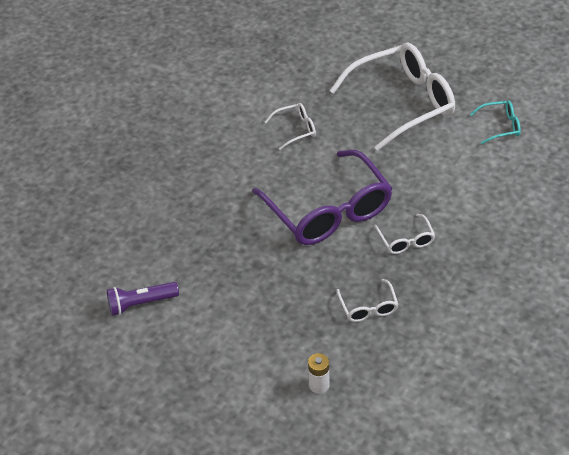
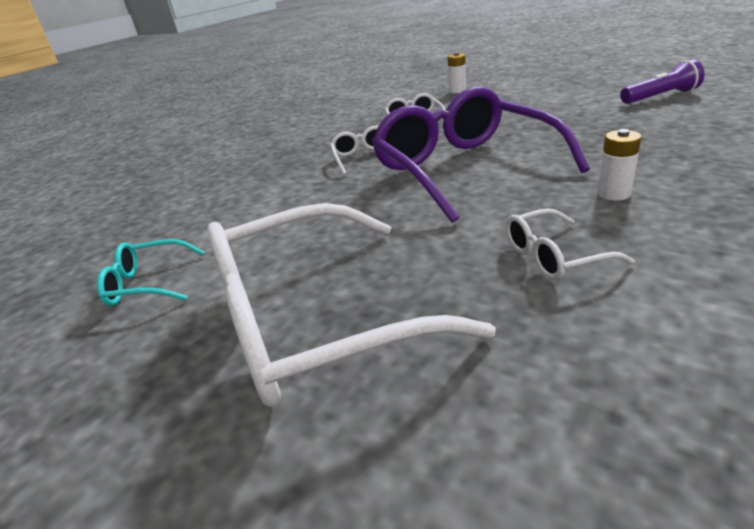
camera: 175 degrees left, 15 degrees down
none -> white battery [597,129,642,201]

